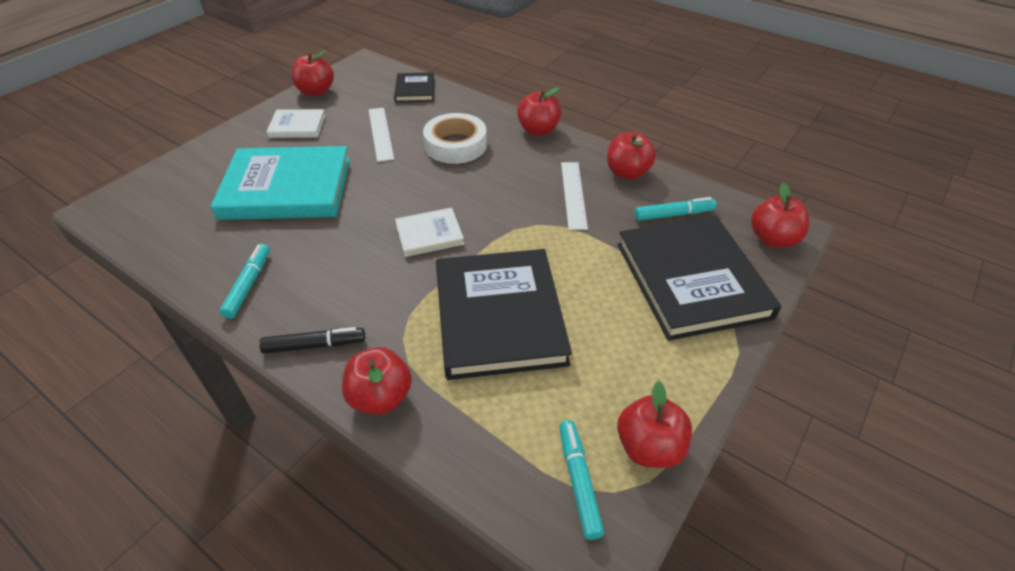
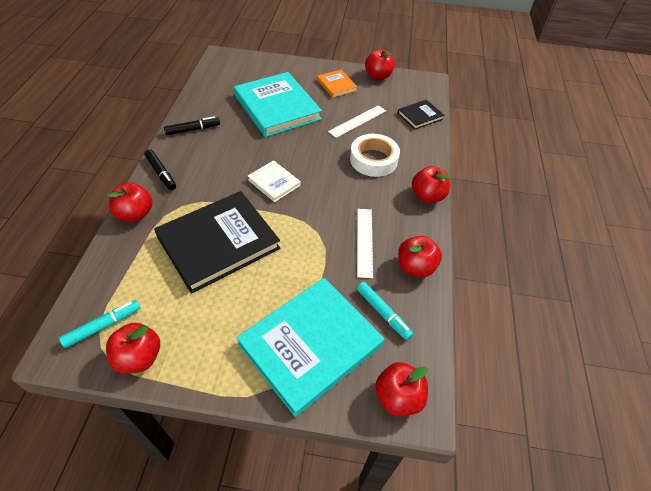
camera: 60 degrees right, 5 degrees up
turquoise marker [219,244,270,319] -> black marker [164,116,220,135]
white book [266,109,325,138] -> orange book [317,70,357,98]
white ruler [561,162,588,230] -> white ruler turned 60 degrees counterclockwise [357,209,373,278]
black book [618,216,781,341] -> turquoise book [236,278,384,417]

